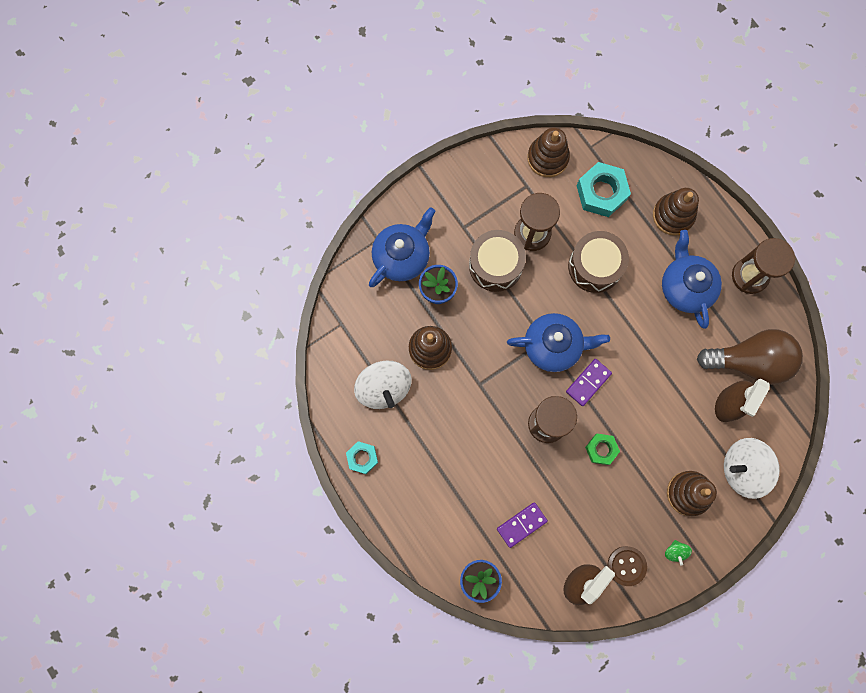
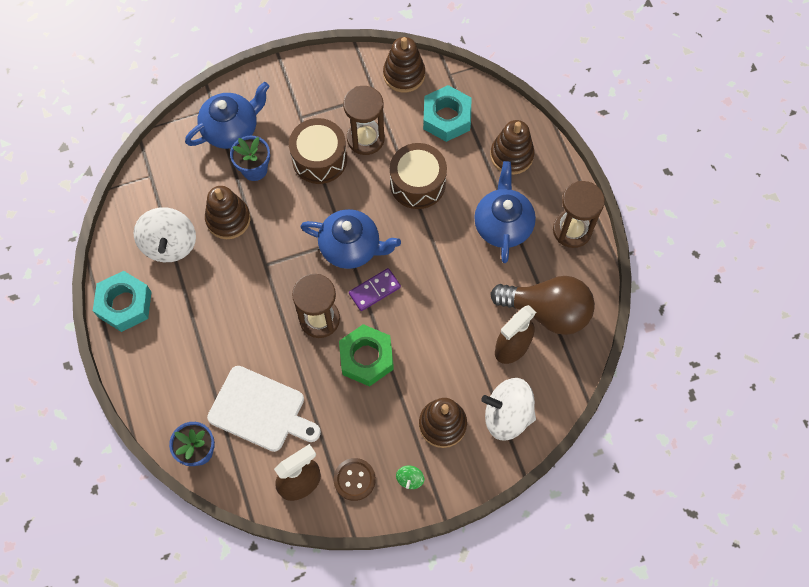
camera: 15 degrees right, 10 degrees down
turquoise nut [346,441,378,474] -> turquoise nut [93,271,151,332], size x1.68
purple domino [497,502,548,548] -> white cutting board [207,366,321,452]
green nut [585,434,620,465] -> green nut [339,324,394,386], size x1.68

